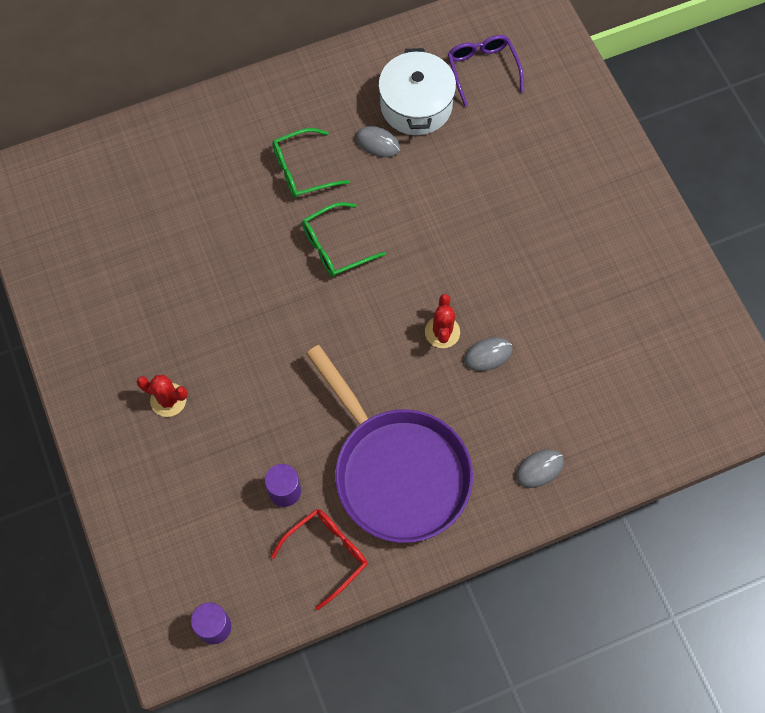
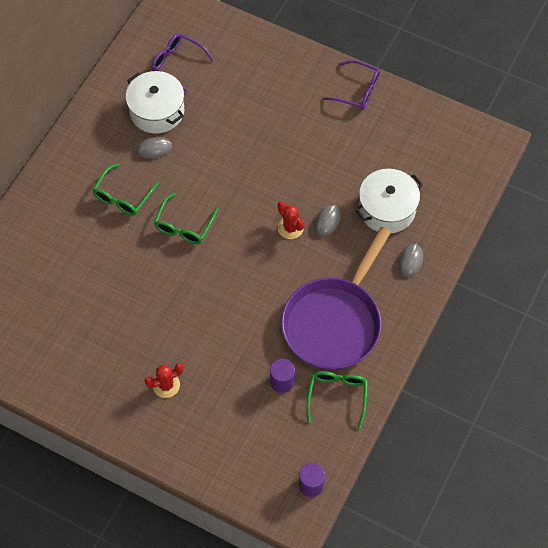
camera: 40 degrees left, 5 degrees down
red glasses [270,509,367,610] -> green glasses [307,371,368,429]
purple pan [306,345,473,543] -> purple pan turned 105 degrees clockwise [281,227,391,370]
none -> purple glasses [323,60,380,110]
none -> white pot [355,169,423,233]

